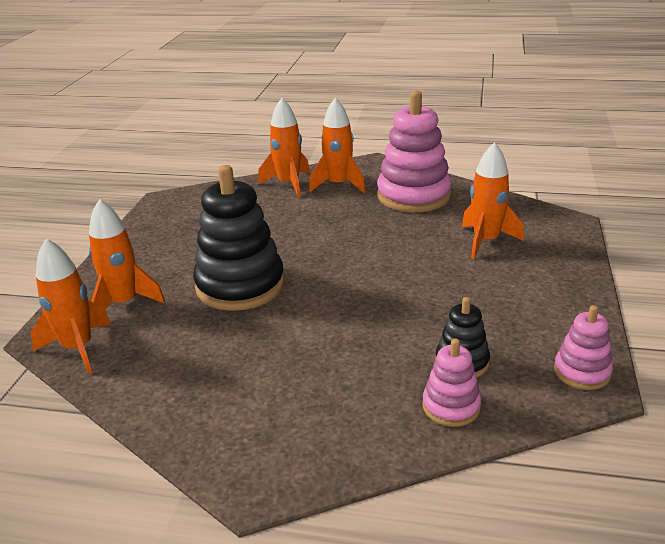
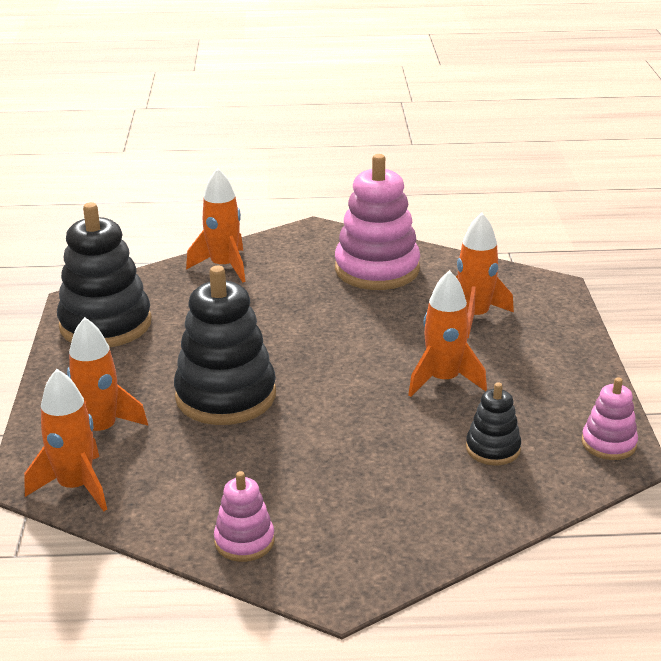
camera: 15 degrees left, 0 degrees up
orange rocket [309,98,365,193] -> orange rocket moved to [408,270,487,397]
pink stacking toy [422,339,482,427] -> pink stacking toy moved to [214,471,275,562]
none -> black stacking toy [57,202,152,348]

